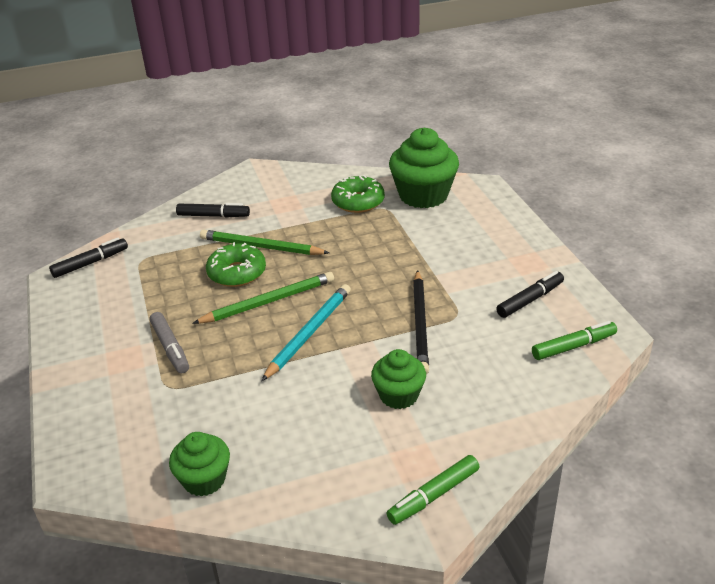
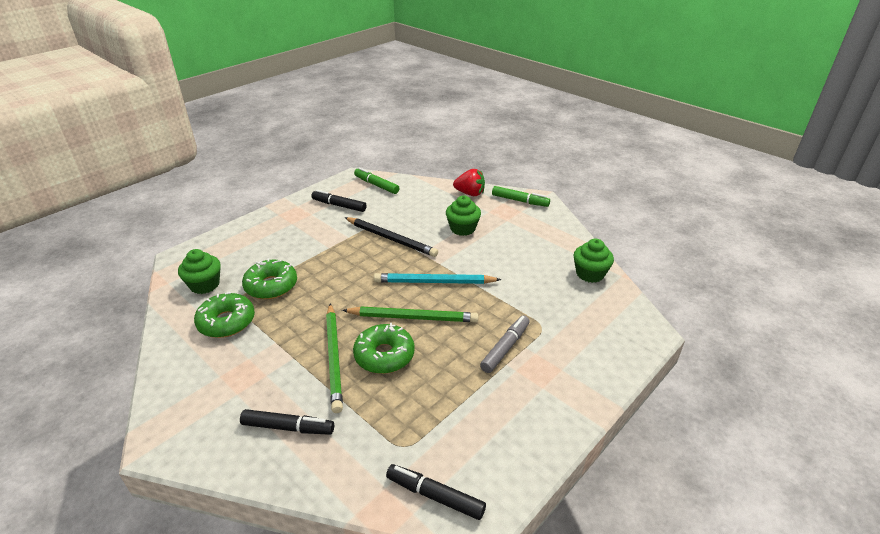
camera: 120 degrees left, 0 degrees up
black marker [176,203,250,218] -> black marker turned 120 degrees clockwise [240,409,334,435]
green pencil [192,272,334,324] -> green pencil turned 150 degrees clockwise [342,307,479,322]
green cupcake [389,128,459,208] -> green cupcake [178,249,221,294], size x0.58
black pencil [413,270,429,374] -> black pencil turned 60 degrees clockwise [344,217,438,257]
none -> green donut [242,258,297,299]
none -> red strawberry [453,169,485,196]

